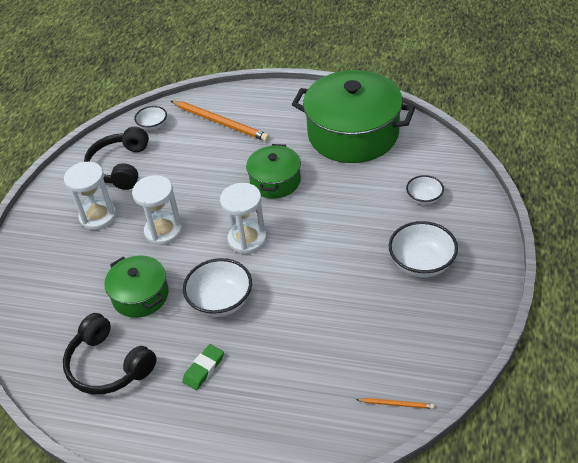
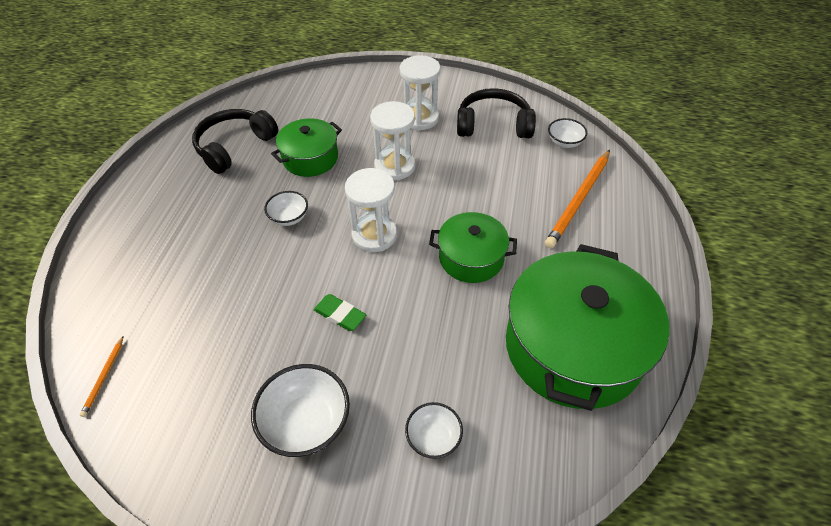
camera: 85 degrees right, 5 degrees up
green eraser [182,344,224,390] -> green eraser moved to [314,294,366,331]
white bowl [183,258,252,317] -> white bowl [264,191,308,226], size x0.59

